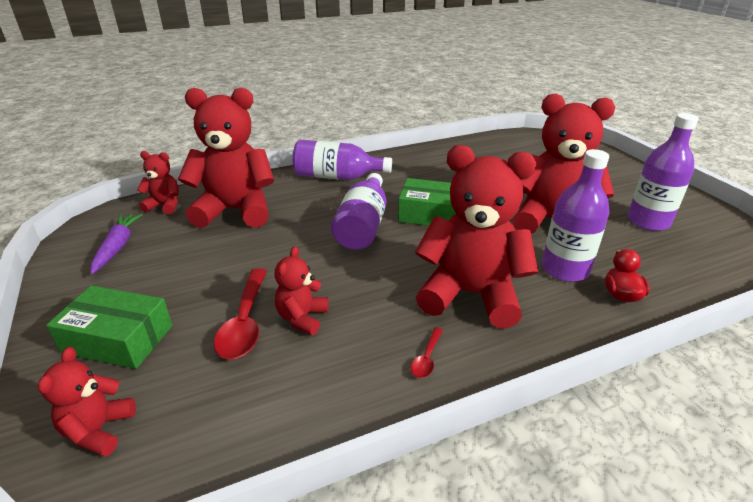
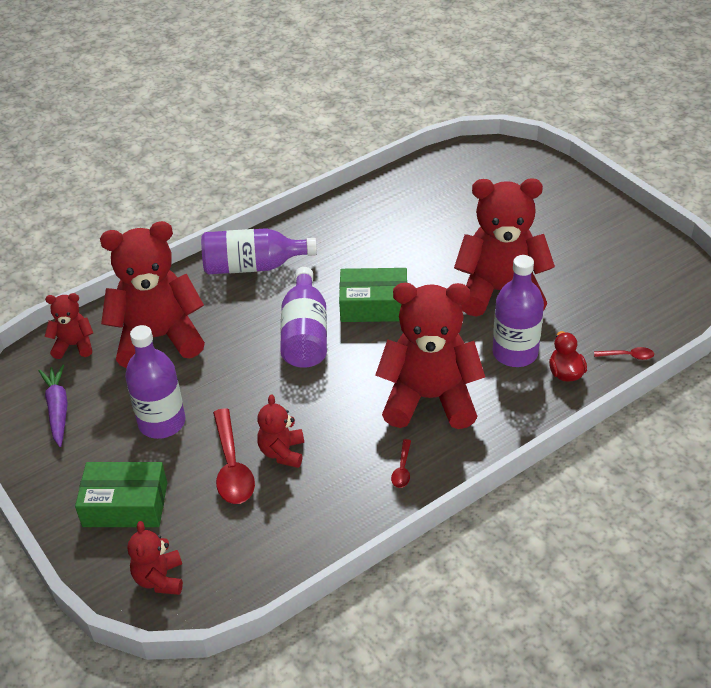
camera: 10 degrees left, 10 degrees up
purple bottle [627,113,698,231] -> purple bottle moved to [125,325,186,439]
none -> red spoon [594,347,654,360]

